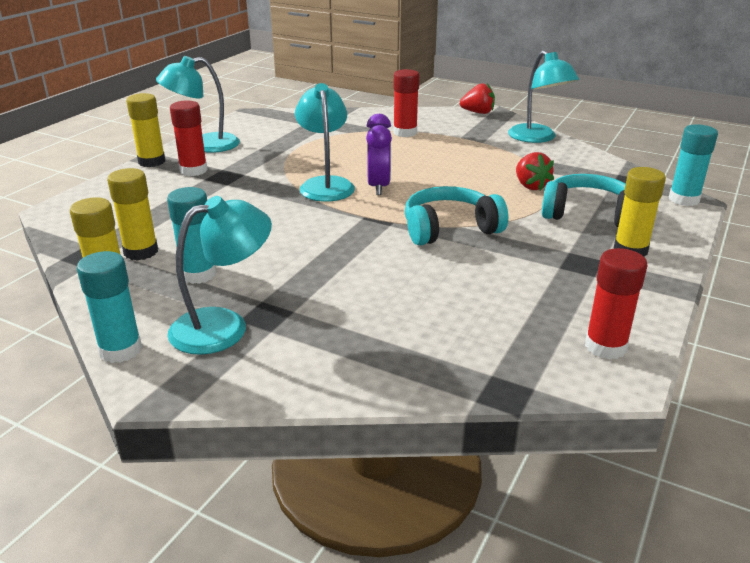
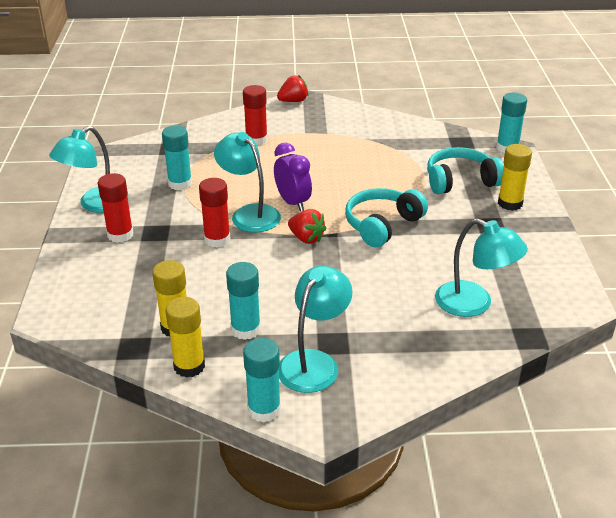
camera: 30 degrees left, 5 degrees up
yellow glue stick [126,93,165,167] -> none
turquoise lamp [508,50,579,143] -> turquoise lamp moved to [435,219,528,317]
red strawberry [516,152,554,191] -> red strawberry moved to [288,209,326,244]
red glue stick [585,248,648,360] -> red glue stick moved to [199,178,231,247]
none -> turquoise glue stick [162,126,192,190]

